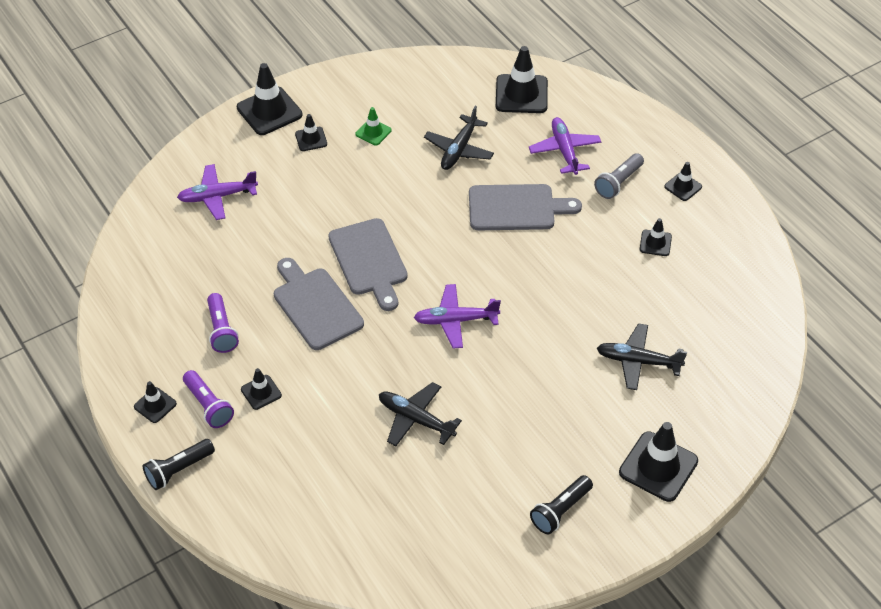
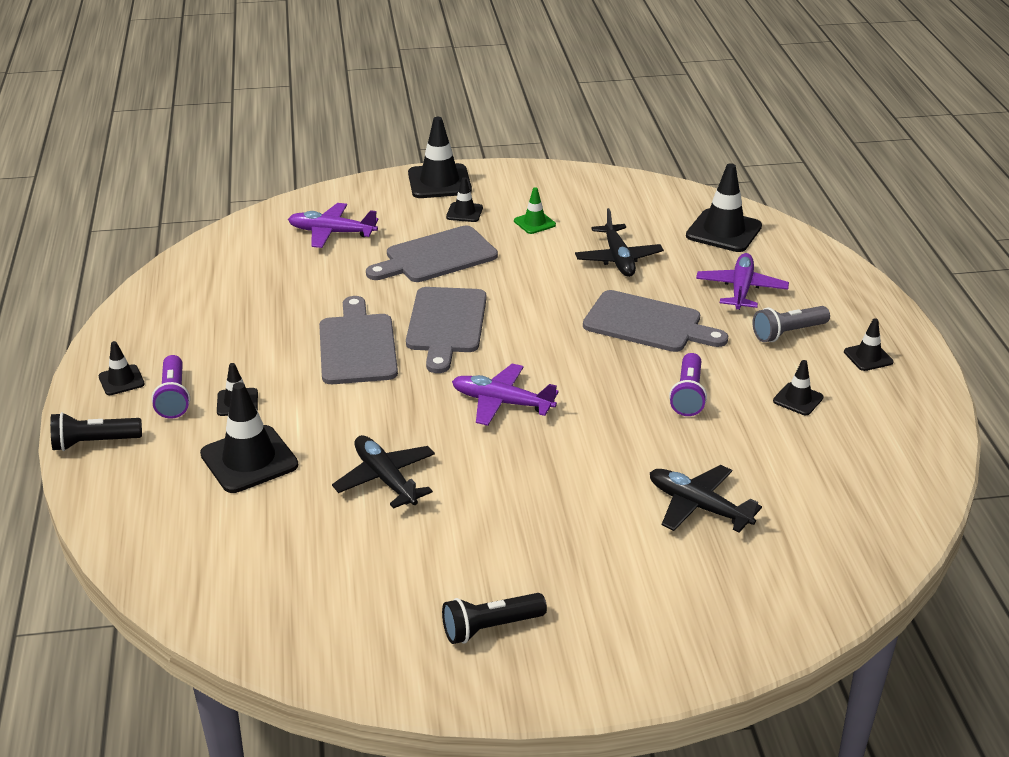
camera: 25 degrees right, 15 degrees down
purple flashlight [207,293,239,353] -> purple flashlight moved to [669,353,707,416]
black plane [424,106,494,170] -> black plane turned 60 degrees counterclockwise [575,208,664,277]
black traffic cone [619,422,698,502] -> black traffic cone moved to [200,382,298,493]
none -> grey cutting board [366,226,498,282]

